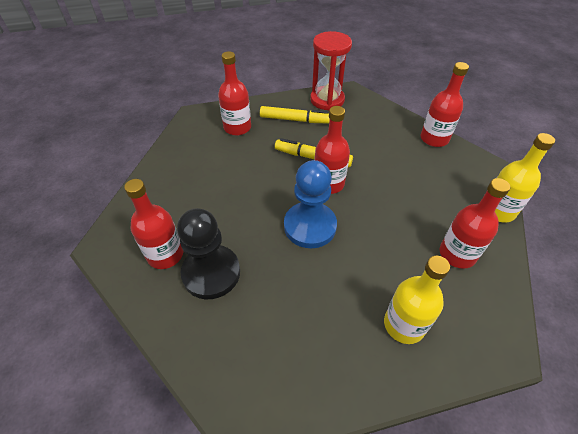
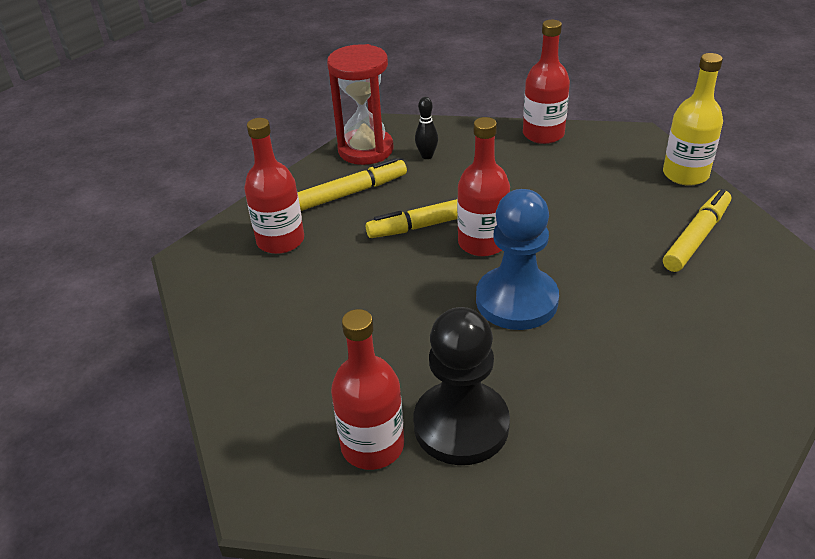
camera: 35 degrees left, 10 degrees down
yellow bottle [384,256,450,344] -> none
red bottle [440,178,510,269] -> yellow marker [663,189,731,272]
none -> black bowling pin [415,97,438,159]

